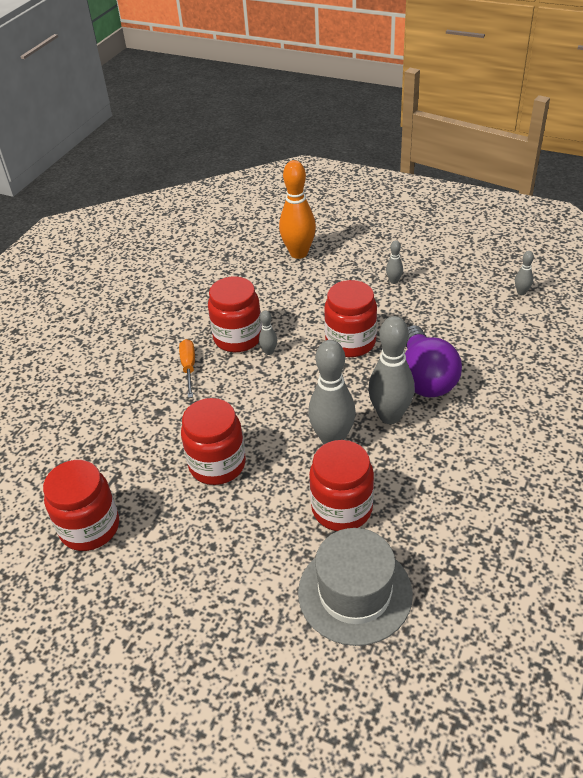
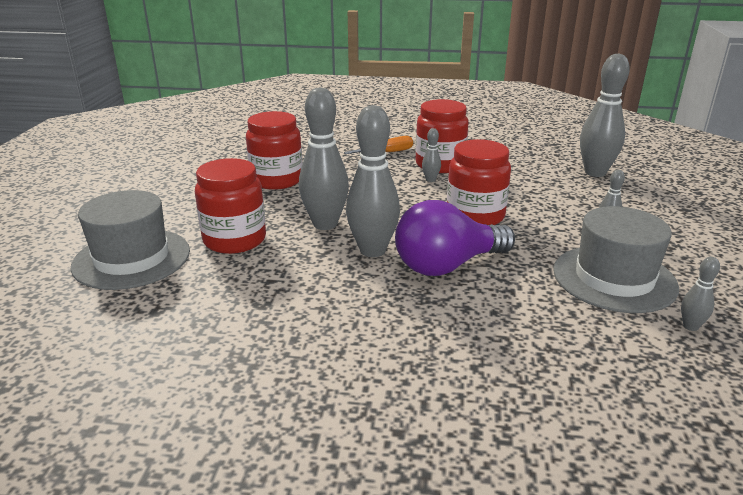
camera: 70 degrees right, 15 degrees down
red jar [43,460,119,551] -> none
orange bowling pin [279,160,316,259] -> grey bowling pin [580,53,630,177]
none -> grey hat [553,206,679,313]

